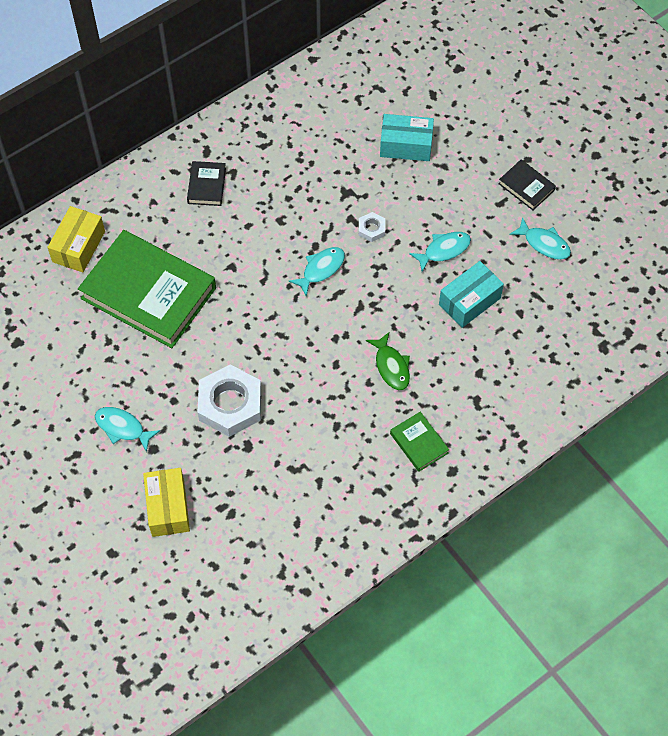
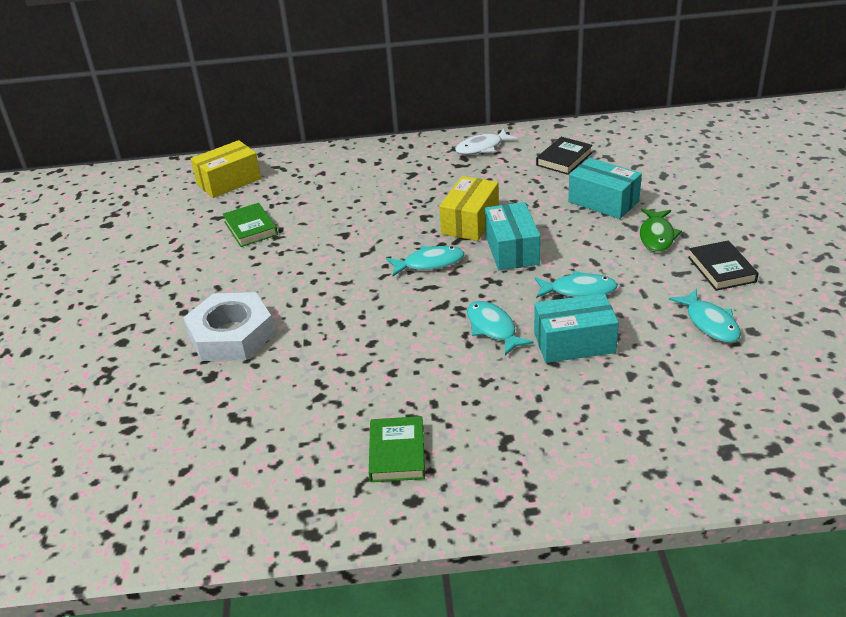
camera: 35 degrees right, 25 degrees down
green book [78,230,216,348] -> green book [223,203,278,247], size x0.43
turquoise fish [95,407,160,452] -> turquoise fish moved to [467,301,534,356]
yellow box [143,468,190,537] -> yellow box moved to [439,176,499,241]
black book [187,161,226,206] -> black book moved to [536,137,593,175]
white nut [359,212,385,242] -> turquoise box [485,202,540,270]
green fish [366,332,410,390] -> green fish moved to [640,209,682,252]
none -> white fish [455,129,518,155]

